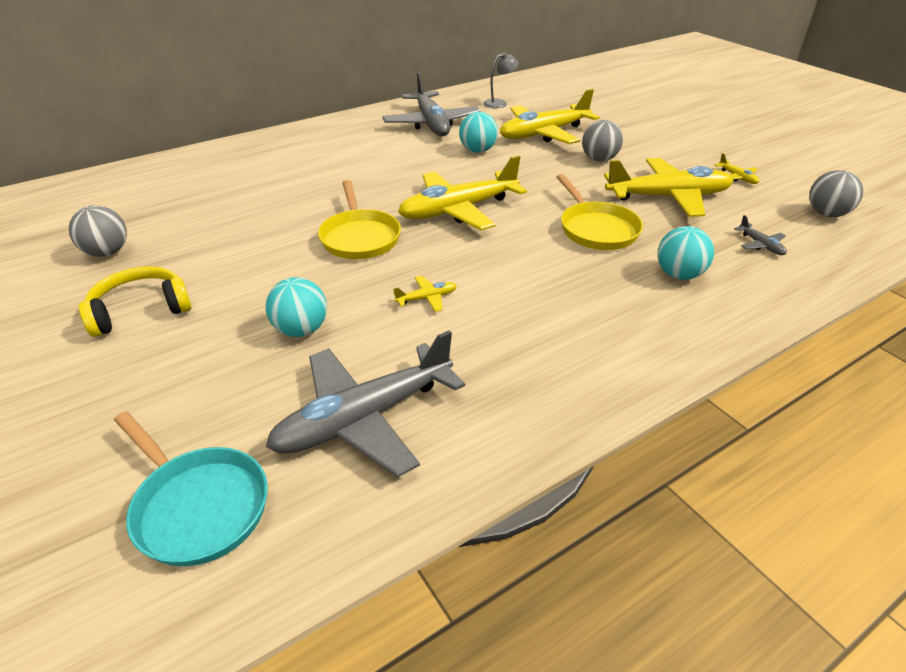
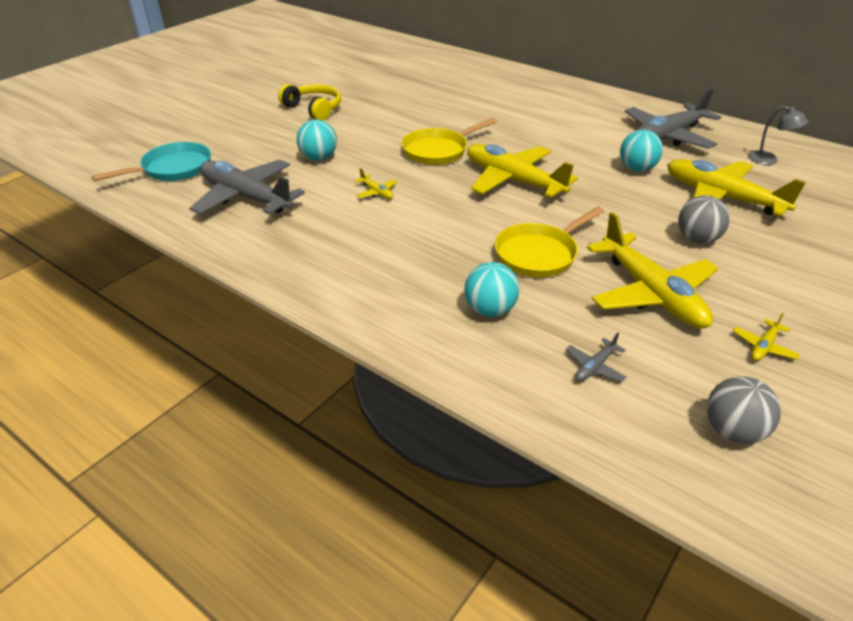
camera: 70 degrees right, 0 degrees up
grey ball [69,205,127,257] -> none
turquoise pan [114,411,268,567] -> turquoise pan turned 150 degrees counterclockwise [92,142,211,181]

